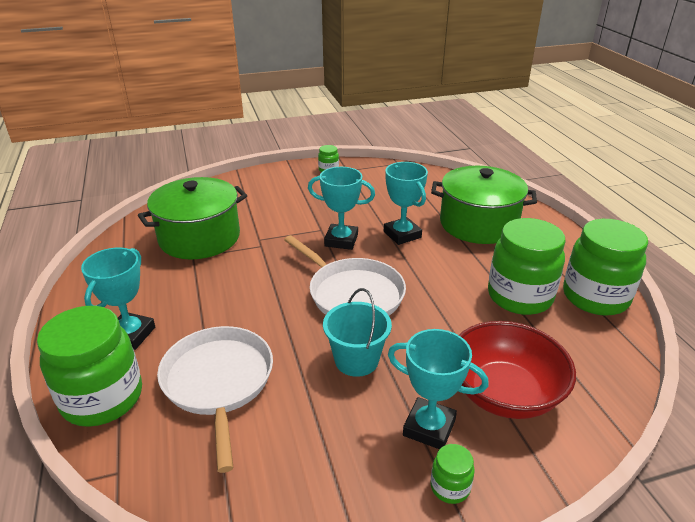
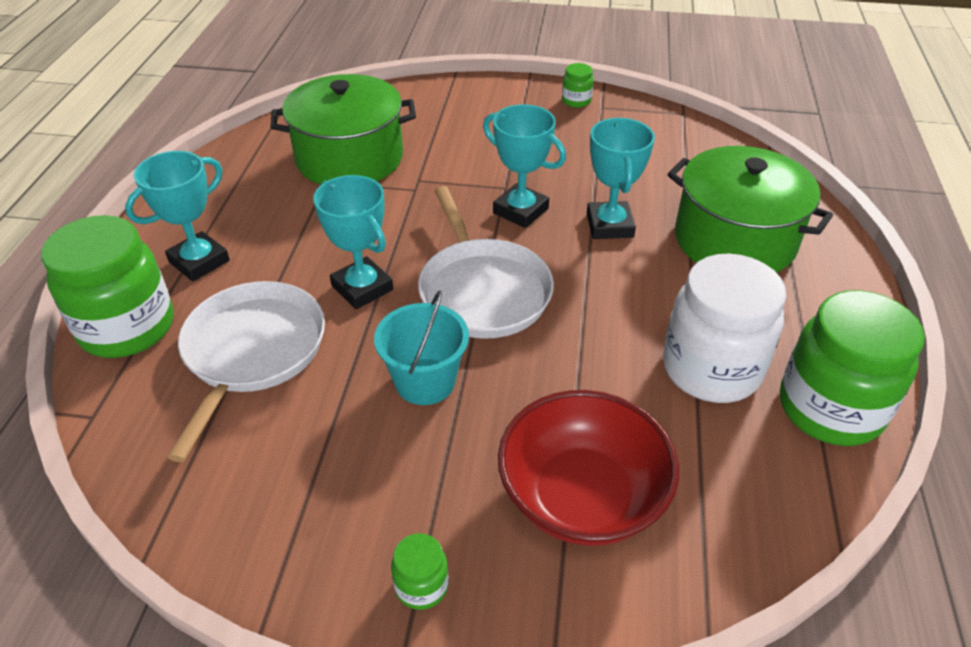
camera: 25 degrees right, 10 degrees up
turquoise trophy [388,329,489,449] -> turquoise trophy moved to [313,175,393,309]
green jar [488,218,565,315] -> white jar [663,254,787,403]

